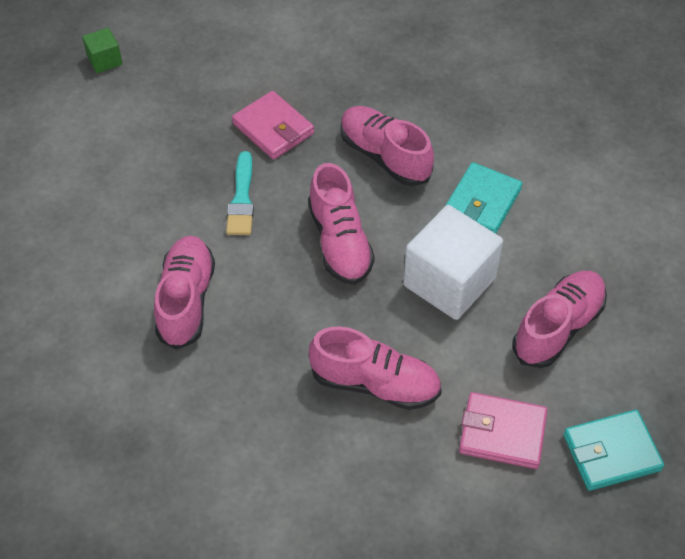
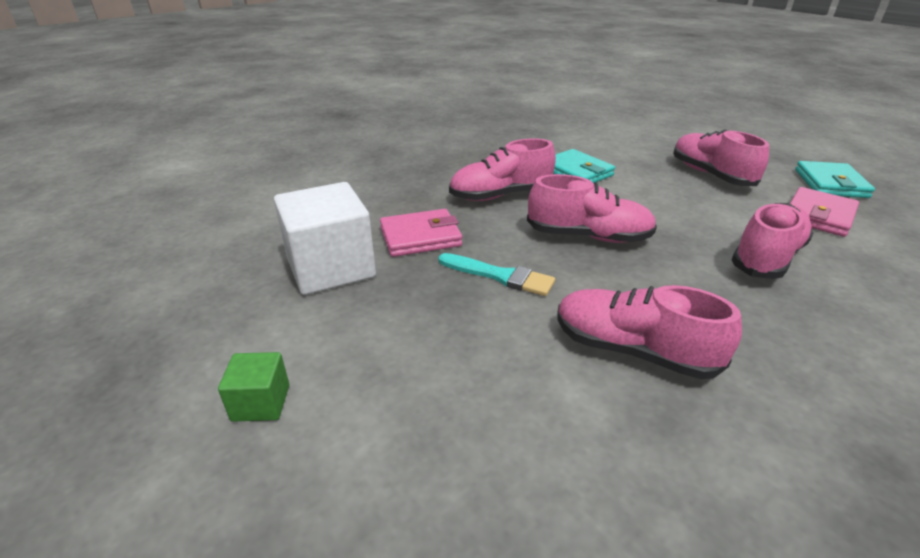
camera: 65 degrees left, 20 degrees down
green cube [82,28,122,73] -> green cube moved to [218,352,289,422]
white cube [403,205,503,320] -> white cube moved to [274,182,376,295]

